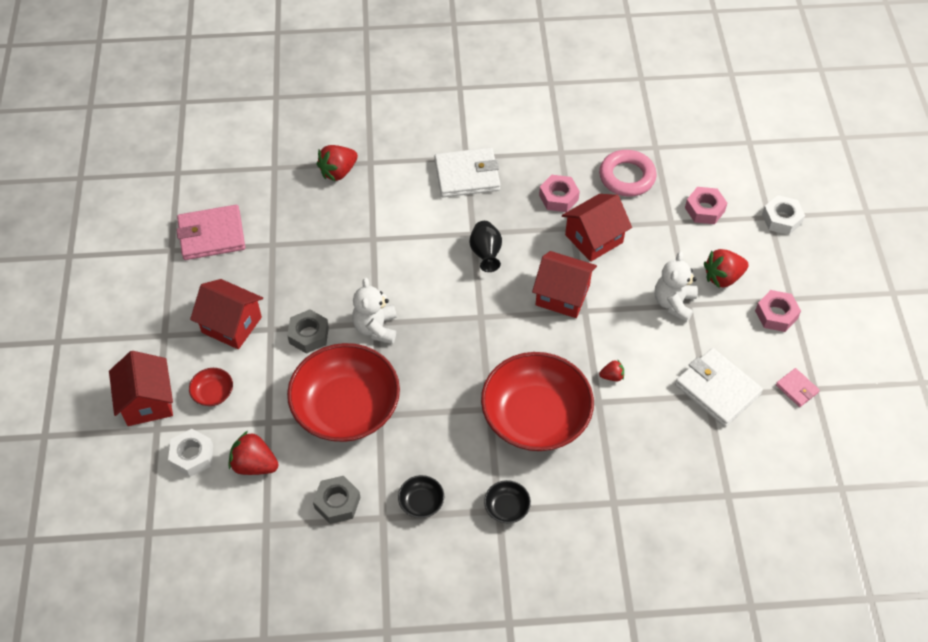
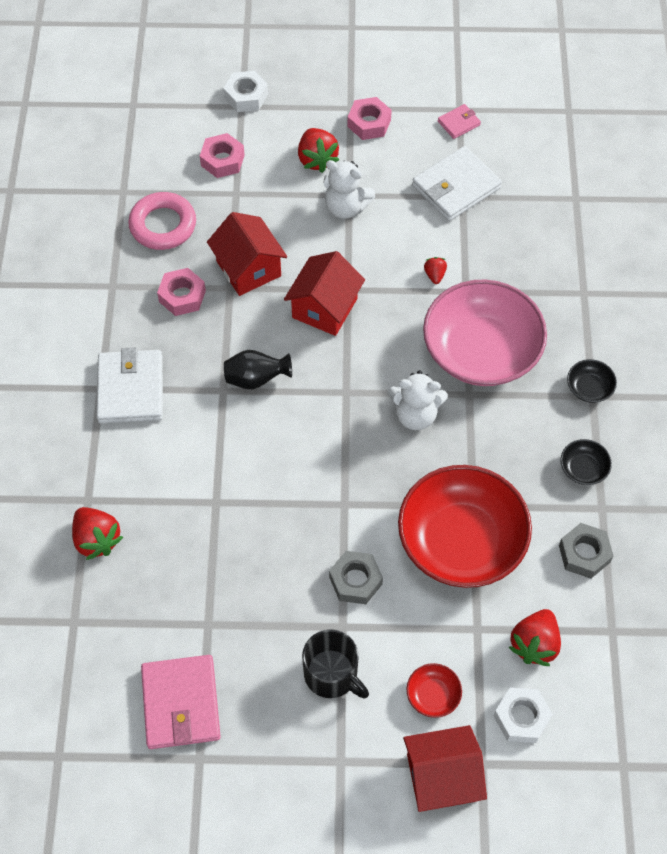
camera: 85 degrees left, 5 degrees up
red house [190,279,263,349] -> black mug [302,629,369,698]
white teddy bear [352,278,397,344] -> white teddy bear moved to [388,370,448,430]
red bowl [481,352,594,451] -> pink bowl [423,280,547,386]

